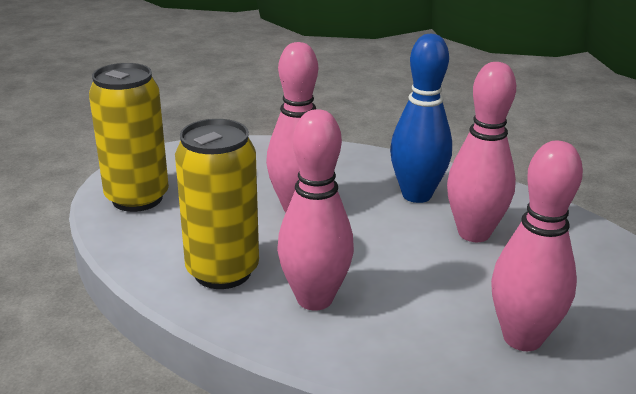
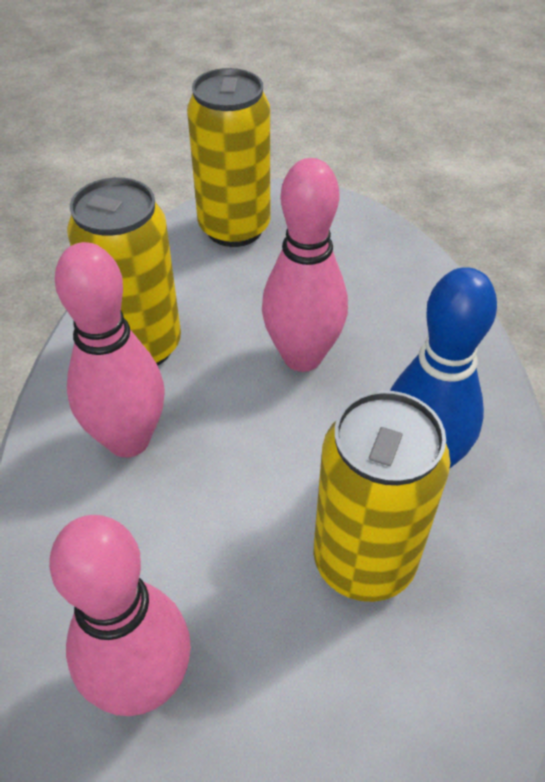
camera: 65 degrees right, 20 degrees up
pink bowling pin [447,62,516,242] -> yellow can [314,391,450,602]

